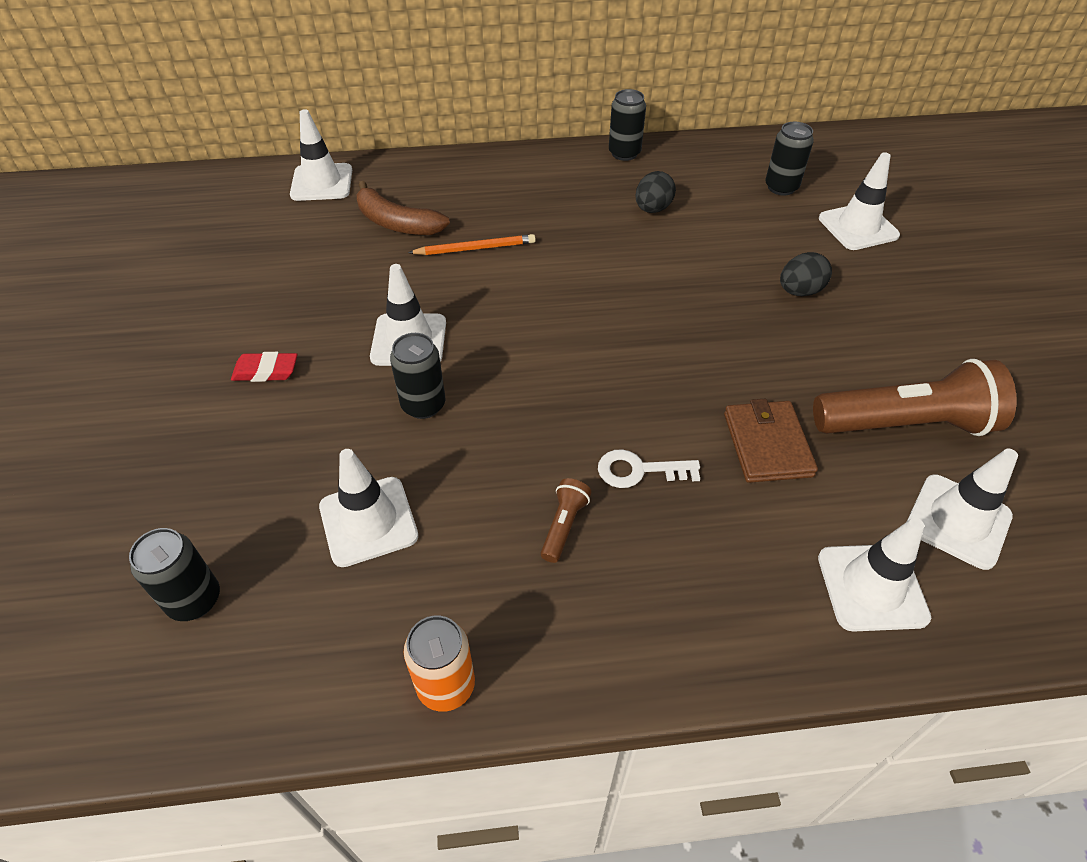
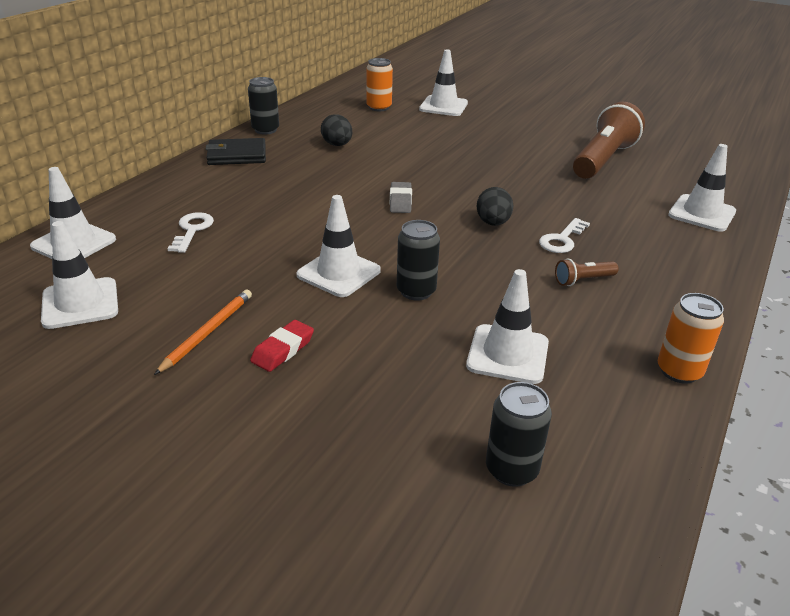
camera: 55 degrees left, 15 degrees down
brown banana [356,181,450,235] -> white key [167,212,214,253]
orange pencil [408,234,536,255] -> orange pencil moved to [154,290,252,375]
brown flashlight [541,478,591,563] -> brown flashlight turned 75 degrees counterclockwise [555,258,619,286]
brown wallet [724,399,818,483] -> none
black can [765,122,814,195] -> orange can [366,58,393,111]
black egg [780,252,832,296] -> black egg moved to [477,187,514,226]
white traffic cone [907,449,1018,570] -> white traffic cone moved to [41,221,118,329]
none -> black wallet [206,138,266,165]
none -> grey eraser [390,182,412,213]

